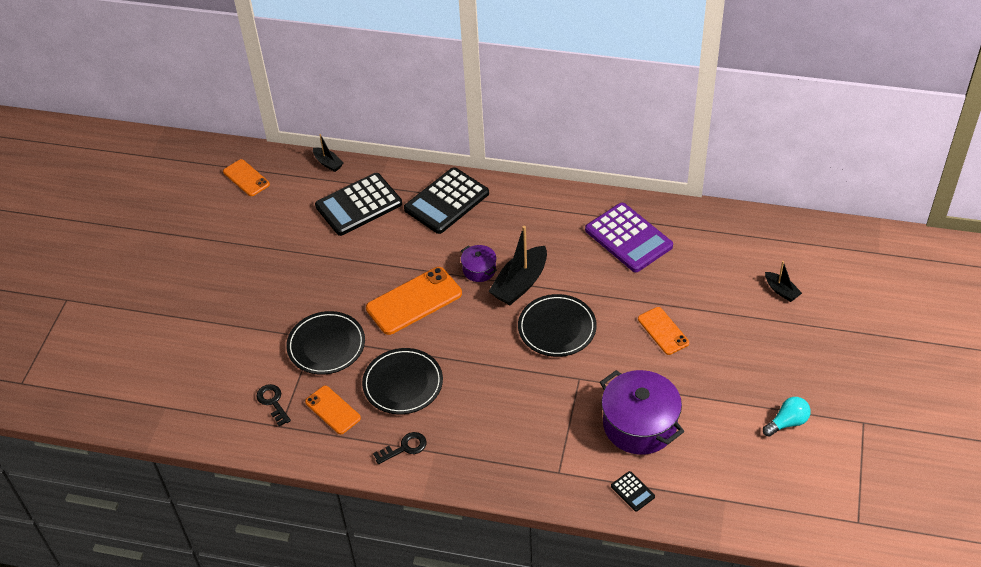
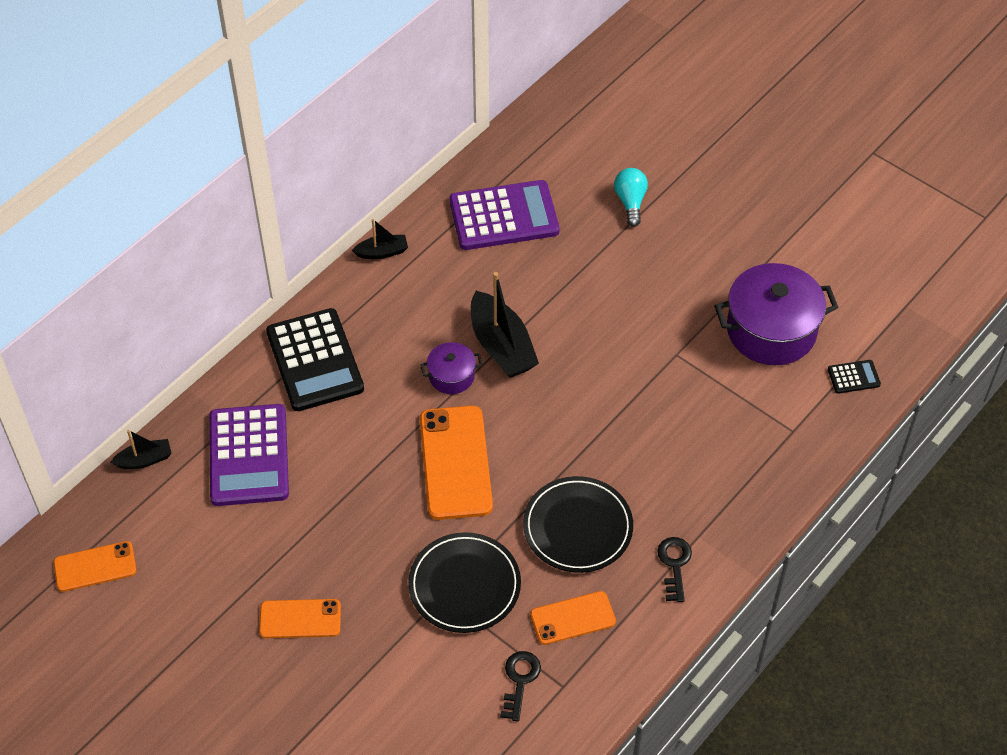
camera: 65 degrees left, 5 degrees up
black key [256,384,291,426] -> black key turned 105 degrees clockwise [501,651,541,721]
black calculator [315,173,402,236] -> purple calculator [209,404,289,506]
black plate [518,294,597,357] -> none
orange phone [638,307,689,355] -> orange phone moved to [259,599,341,638]
turquoise light bulb [763,397,810,437] -> turquoise light bulb moved to [614,168,648,227]
black boat [765,261,802,302] -> black boat moved to [352,219,408,259]

